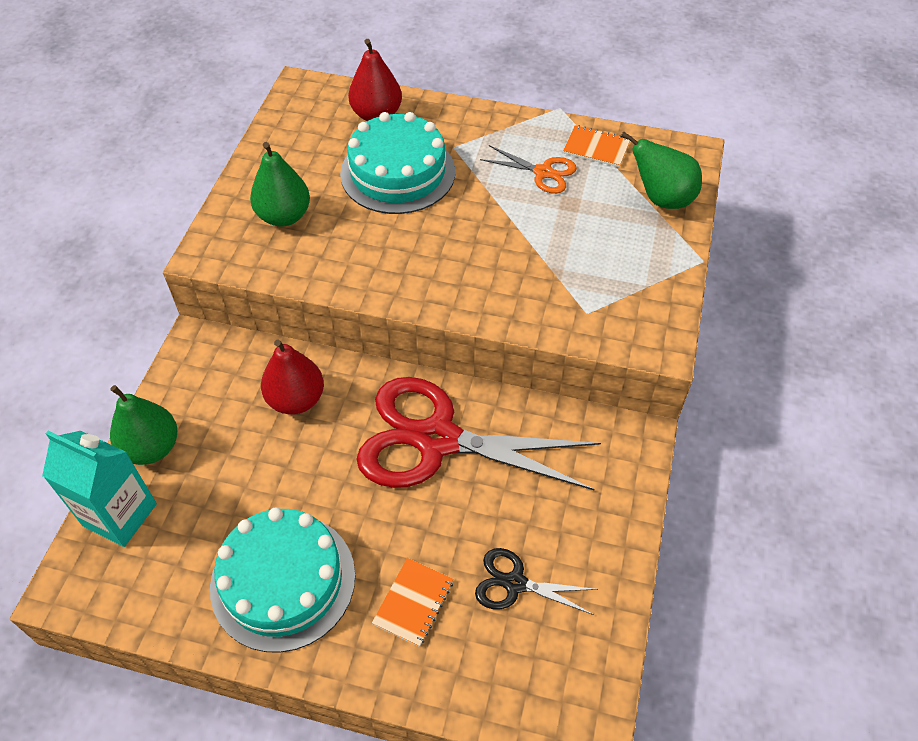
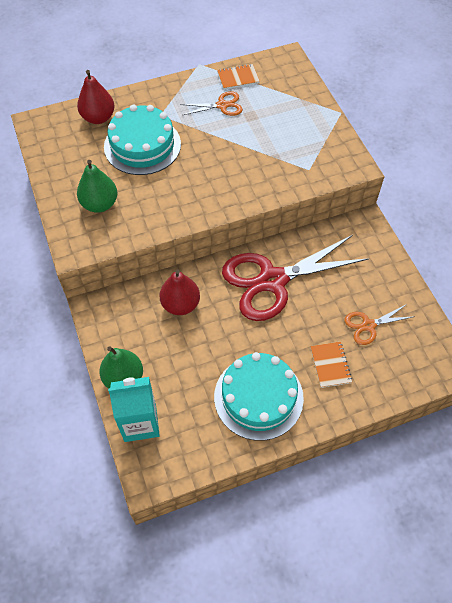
camera: 35 degrees left, 5 degrees up
black scissors [475,548,598,615] -> orange scissors [345,304,415,345]
green pear [621,131,702,209] -> none

